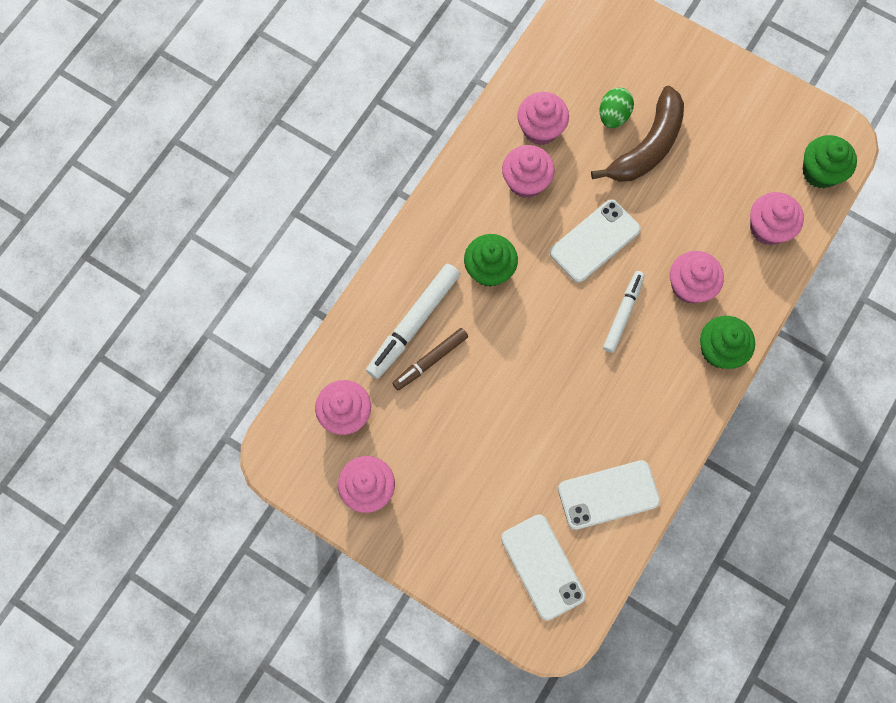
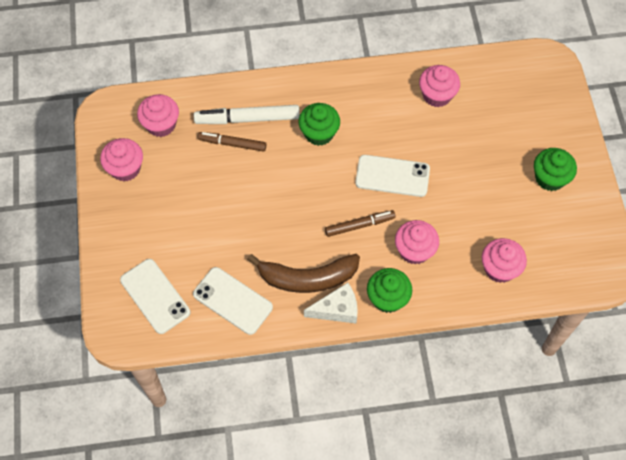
camera: 50 degrees right, 10 degrees down
white phone [501,514,586,620] -> white phone turned 60 degrees counterclockwise [120,259,190,334]
pink cupcake [502,145,555,198] -> none
brown banana [591,85,684,182] -> brown banana moved to [247,254,360,293]
green egg [600,88,634,128] -> none
white marker [603,271,645,353] -> brown marker [325,210,396,237]
green cupcake [802,135,857,189] -> green cupcake moved to [534,148,577,191]
none -> white cheese [304,283,358,323]

